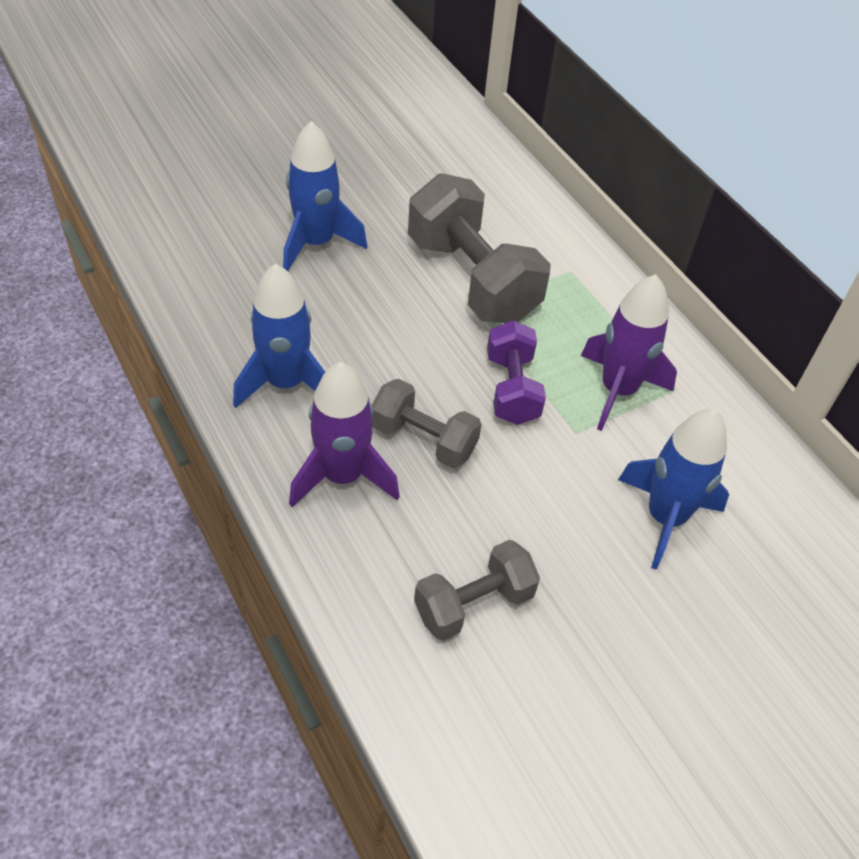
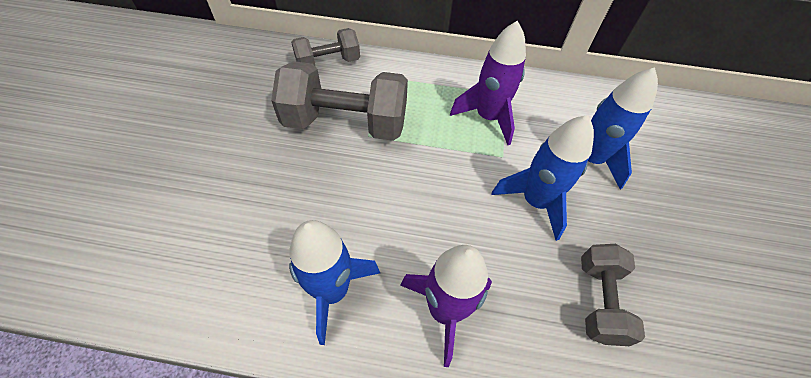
camera: 50 degrees left, 5 degrees up
blue rocket [283,121,367,271] -> blue rocket moved to [492,115,594,241]
grey dumbbell [372,379,481,468] -> grey dumbbell moved to [291,28,360,67]
purple dumbbell [487,320,546,425] -> none

